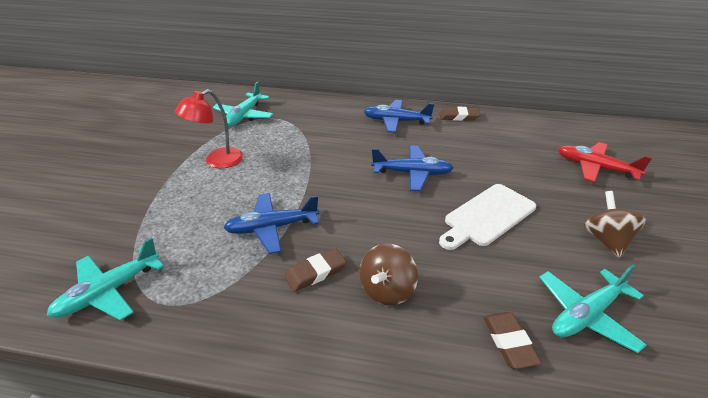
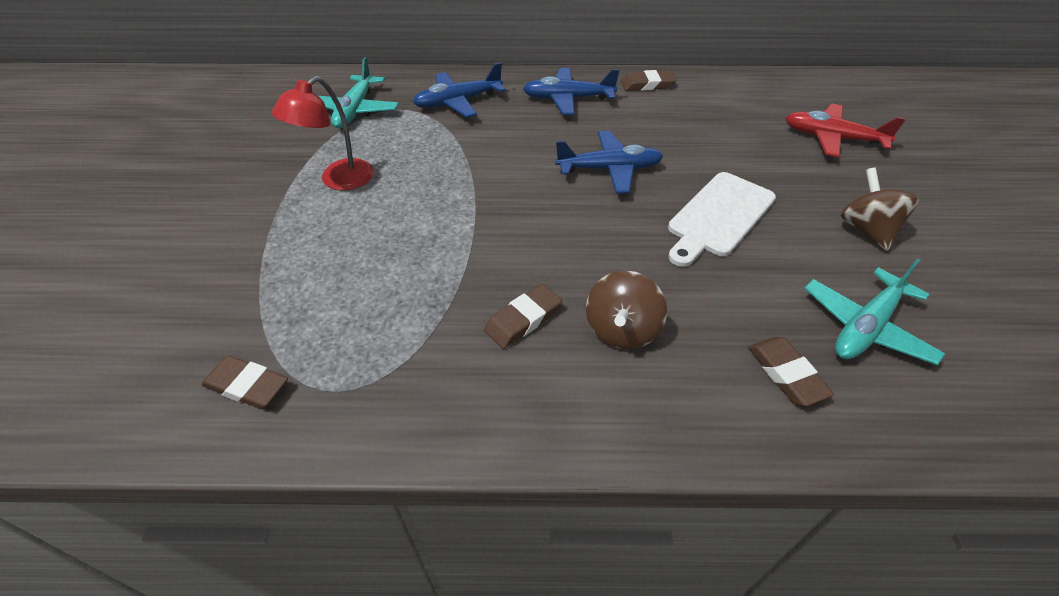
camera: 10 degrees left, 10 degrees up
turquoise plane [47,237,164,321] -> brown eraser [201,355,288,409]
blue plane [223,193,319,254] -> blue plane moved to [413,62,506,118]

